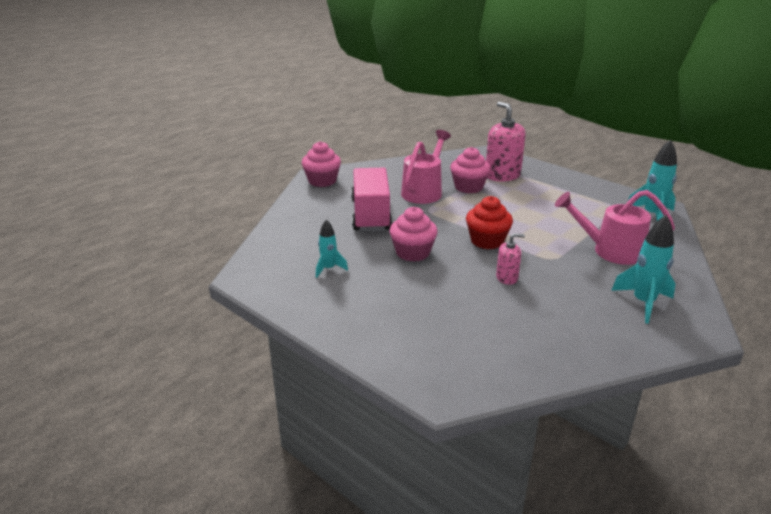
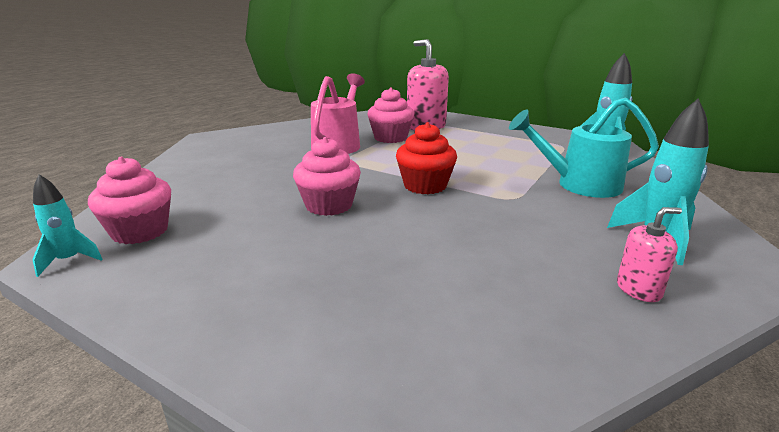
camera: 10 degrees left, 5 degrees down
pink cupcake [302,141,341,187] -> pink cupcake moved to [88,157,171,244]
turquoise rocket [316,219,348,278] -> turquoise rocket moved to [32,174,102,277]
pink truck [351,168,392,231] -> none
pink soap dispenser [496,233,525,285] -> pink soap dispenser moved to [617,207,682,302]
pink watering can [555,190,675,265] -> turquoise watering can [509,97,659,198]

